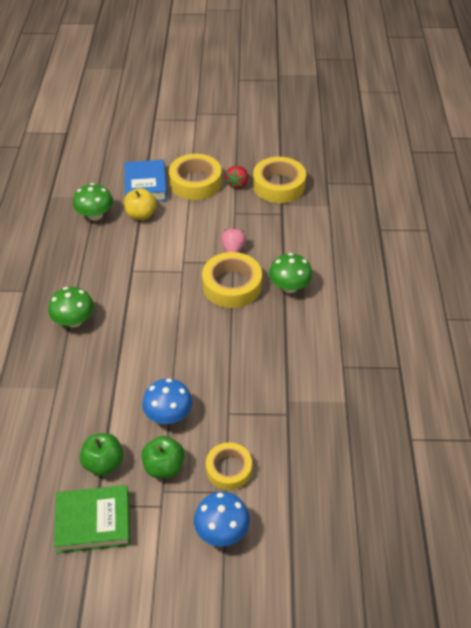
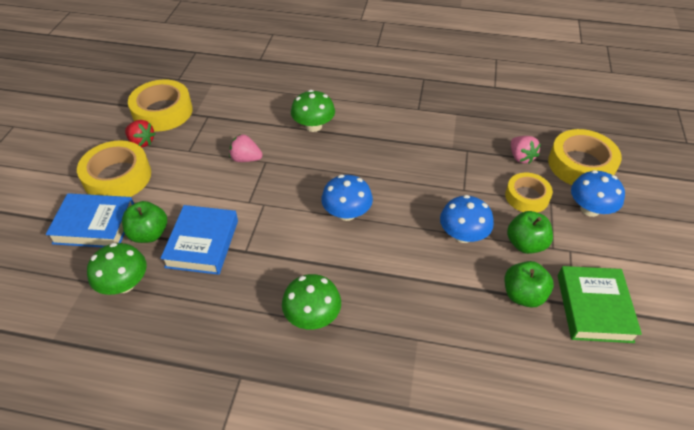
camera: 80 degrees left, 0 degrees up
yellow apple [124,188,157,220] -> green apple [122,201,167,243]
yellow tape [202,252,262,308] -> yellow tape moved to [548,129,622,185]
none -> blue book [160,205,238,275]
none -> blue mushroom [321,175,373,221]
none -> pink strawberry [511,136,541,164]

